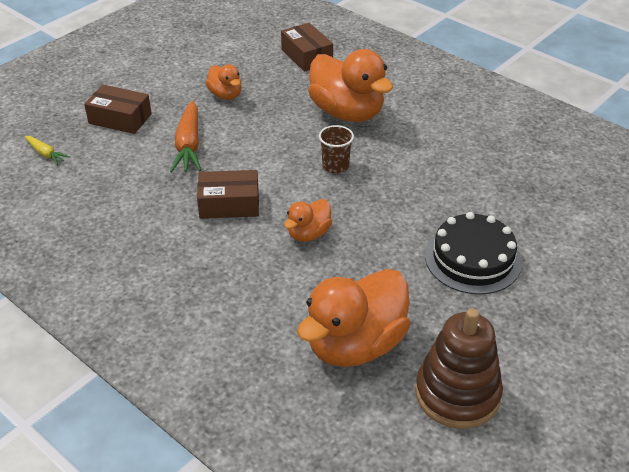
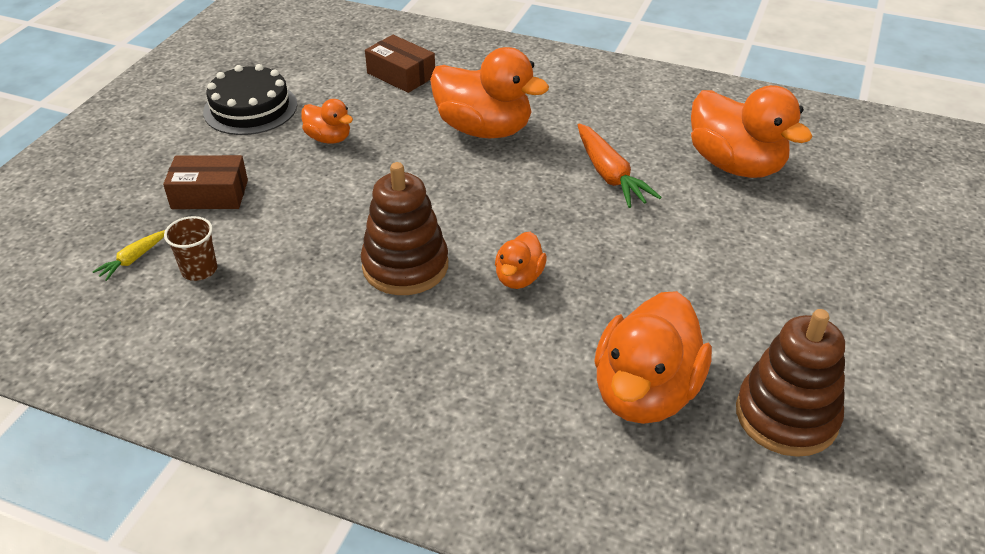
camera: 20 degrees left, 0 degrees up
yellow carrot [25,136,70,165] -> yellow carrot turned 105 degrees clockwise [92,230,165,281]
orange carrot [170,101,201,172] -> orange carrot moved to [578,123,661,208]
brown box [197,170,259,219] -> brown stacking toy [361,162,448,295]
brown cup [319,125,354,174] -> brown cup moved to [164,216,217,281]
black cake [425,212,522,295] -> black cake moved to [203,64,297,135]
none -> orange duck [691,85,813,178]

